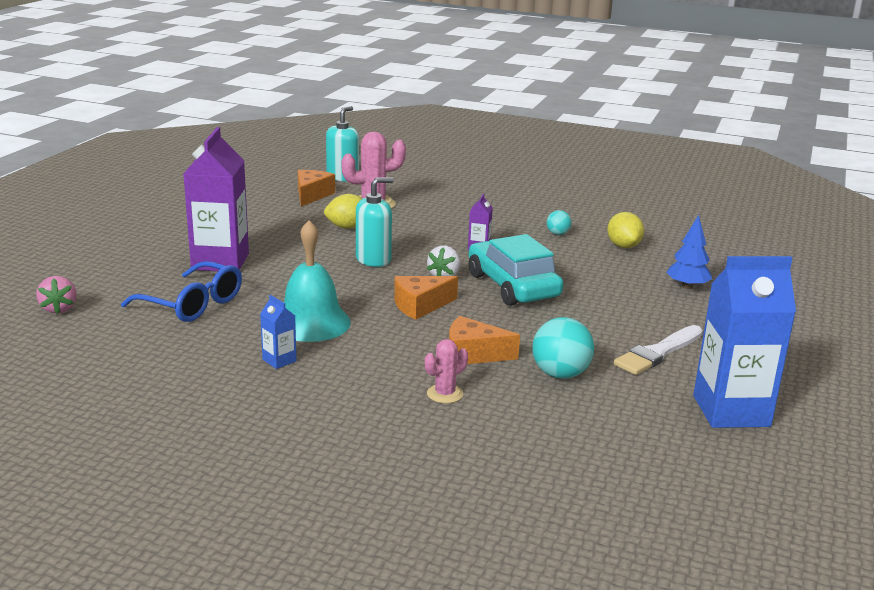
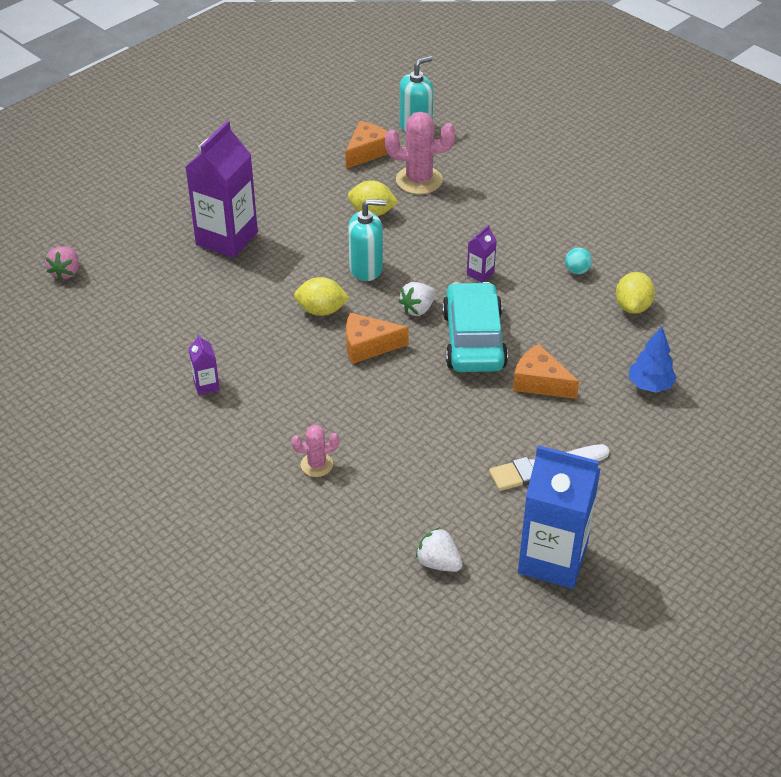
camera: 25 degrees right, 20 degrees up
blue glasses [121,261,242,322] -> none
blue carton [260,295,297,369] -> purple carton [189,334,220,395]
turquoise bell [284,220,351,342] -> none
orange cheese [449,316,520,364] -> orange cheese moved to [513,344,579,399]
turquoise ball [532,317,594,379] -> none
none -> yellow lemon [294,277,350,316]
none -> white strawberry [416,527,462,572]

